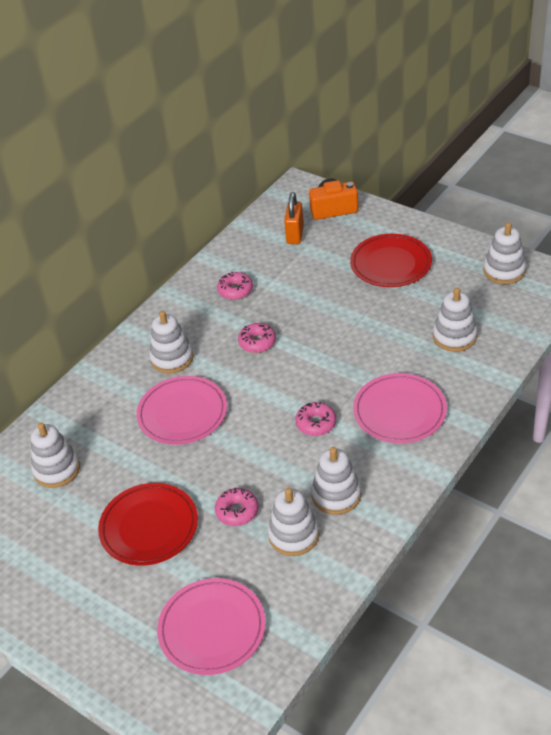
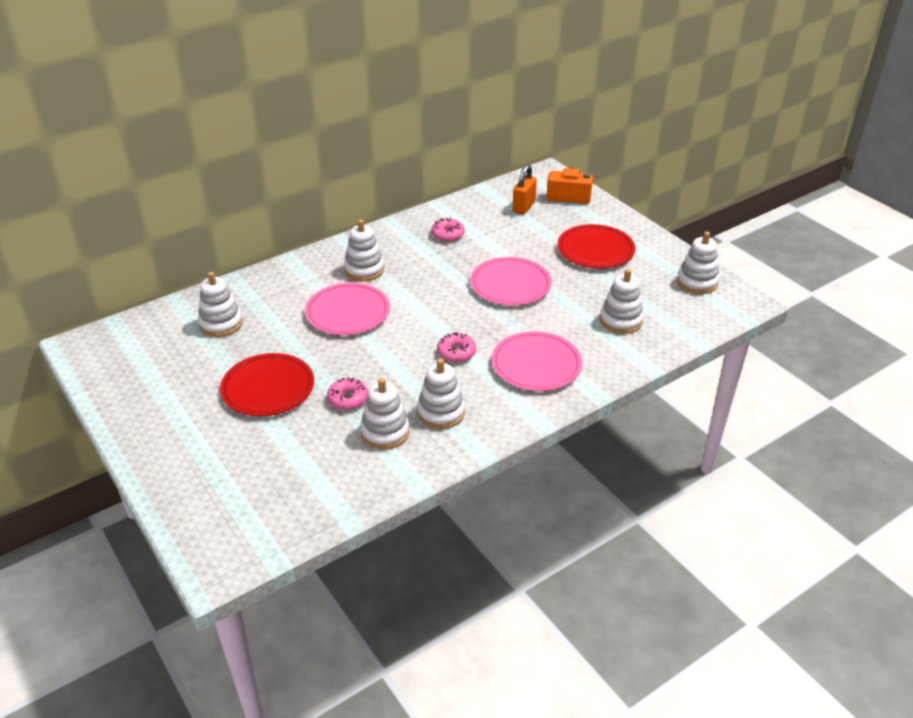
camera: 15 degrees right, 5 degrees down
pink plate [157,578,266,675] -> pink plate moved to [470,257,552,306]
pink donut [238,323,276,353] -> none

